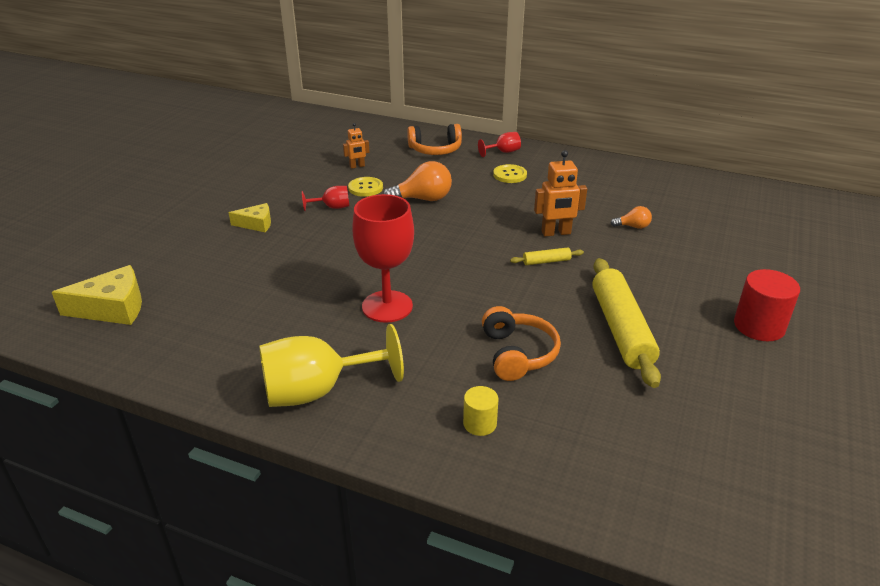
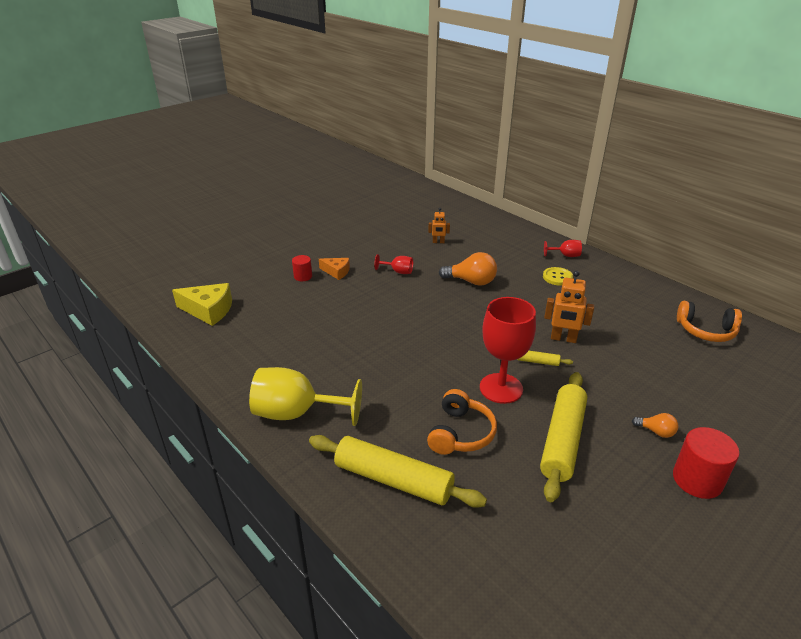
camera: 25 degrees right, 0 degrees up
yellow cheese [229,203,271,232] -> orange cheese [319,258,350,280]
yellow button [348,177,383,197] -> none
red goblet [352,194,414,323] -> red goblet moved to [480,297,536,404]
orange headphones [407,124,462,155] -> orange headphones moved to [677,301,742,342]
yellow cylinder [463,386,499,436] -> yellow rolling pin [309,435,487,508]
orange light bulb [611,206,652,229] -> orange light bulb moved to [632,413,678,438]
none -> red cylinder [292,255,312,281]

